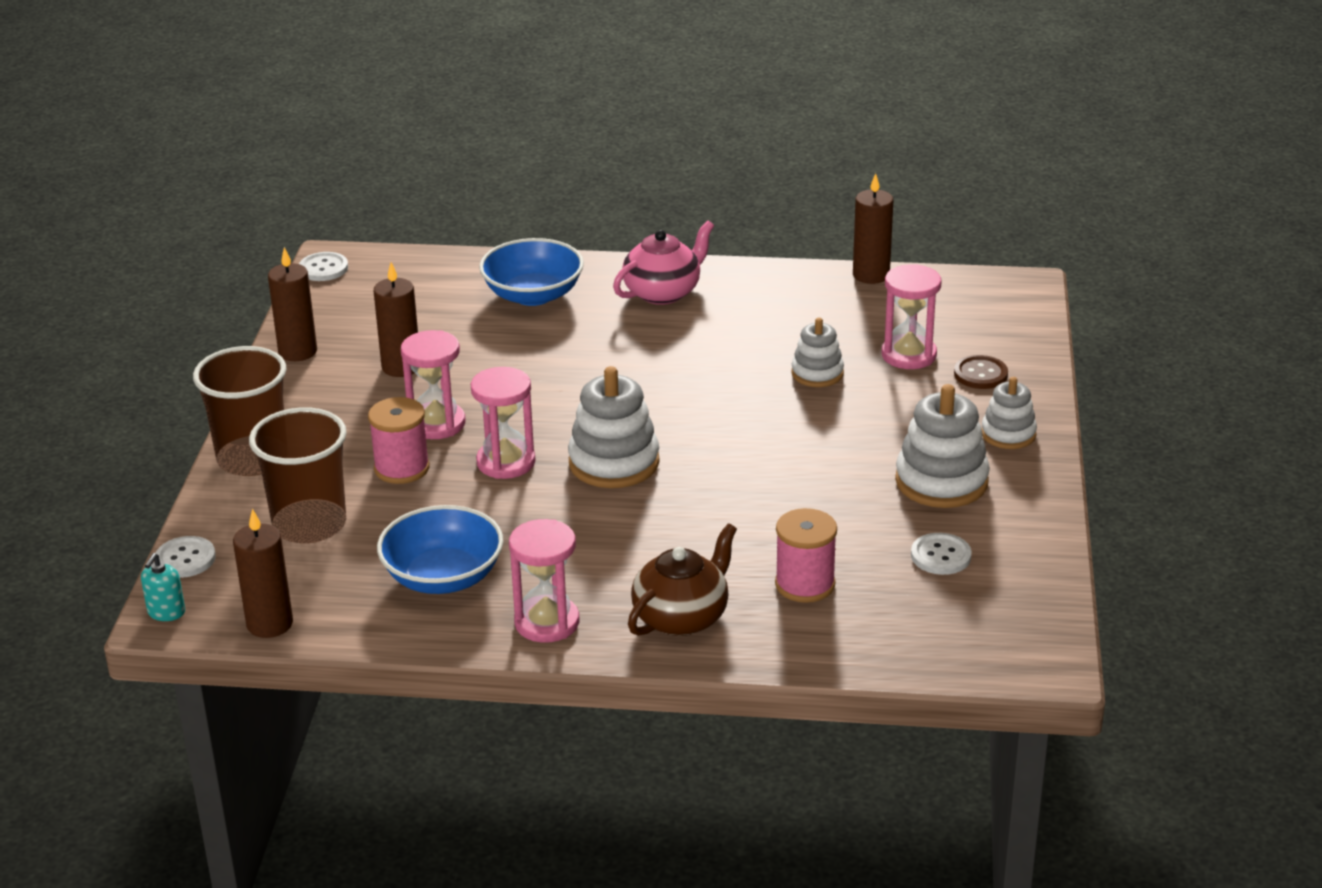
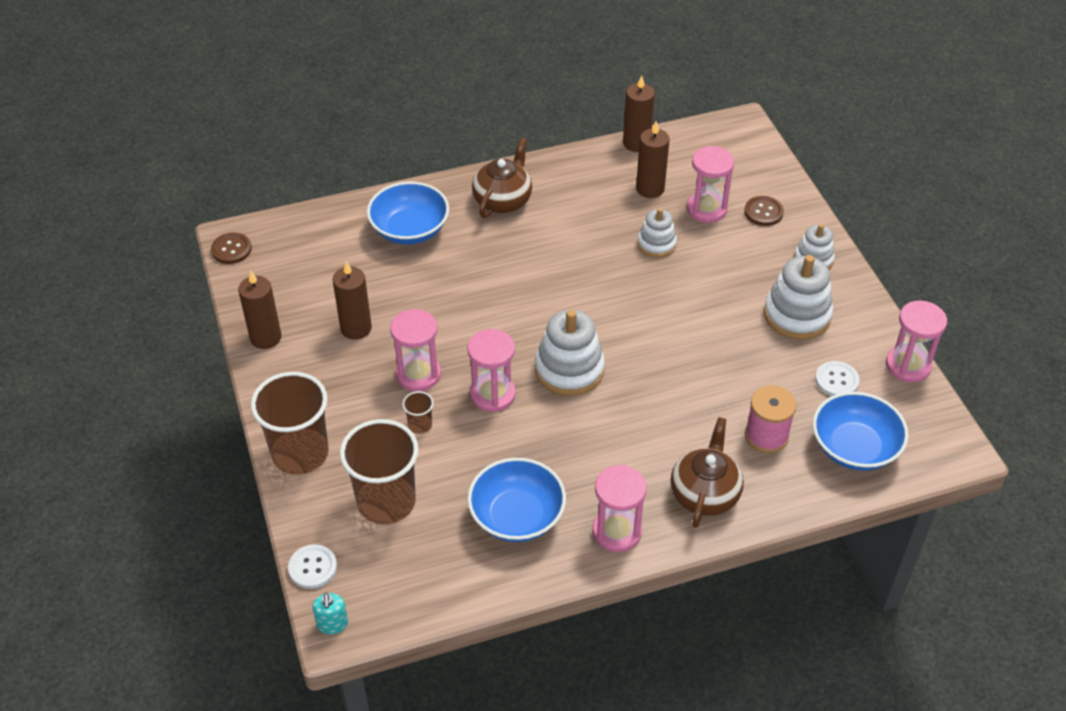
camera: 25 degrees left, 15 degrees up
brown candle [233,509,293,638] -> brown candle moved to [636,121,670,198]
white button [299,252,348,281] -> brown button [211,233,252,264]
pink spool [368,397,430,484] -> brown cup [402,391,434,434]
pink teapot [613,221,714,305] -> brown teapot [472,137,532,218]
none -> blue bowl [813,392,908,471]
none -> pink hourglass [886,300,947,383]

